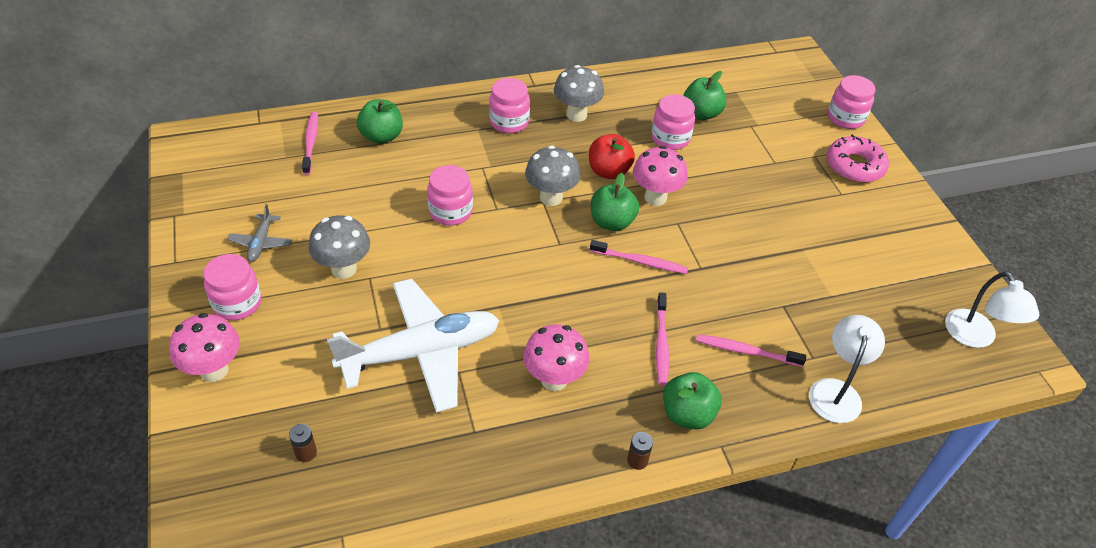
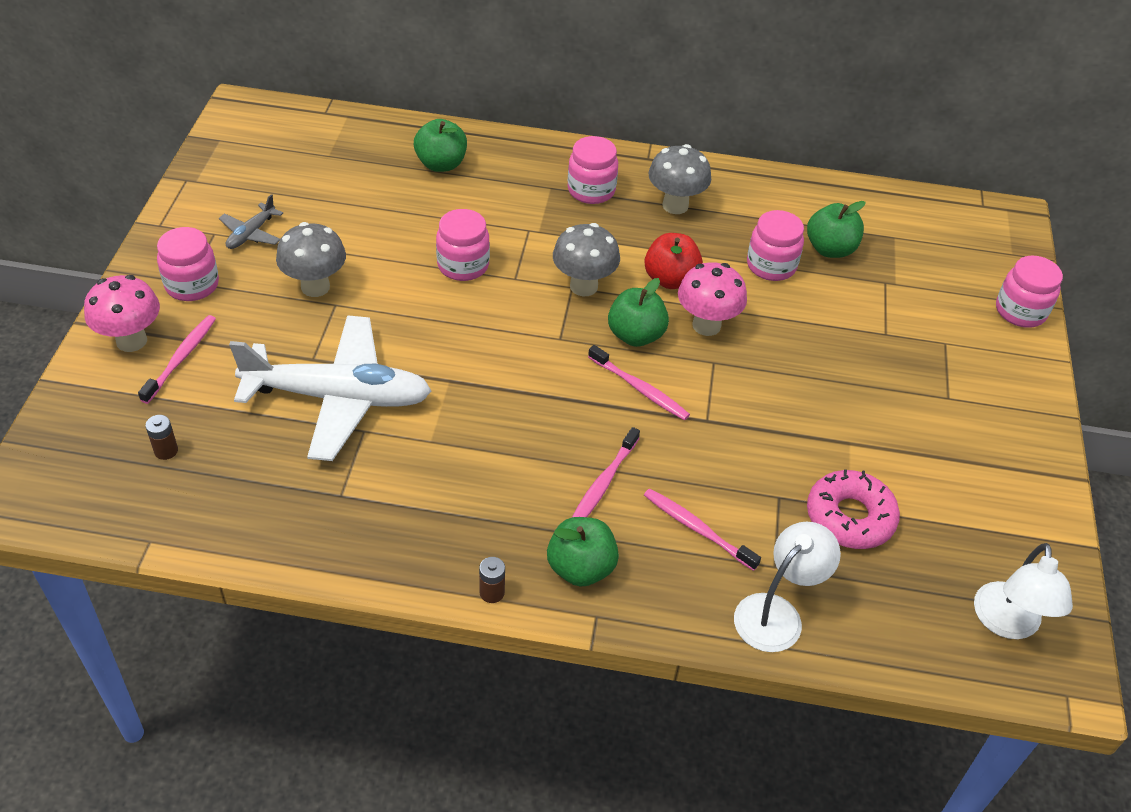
camera: 25 degrees right, 0 degrees up
pink toothbrush [302,112,318,175] -> pink toothbrush moved to [138,315,216,404]
pink mushroom [523,324,590,391] -> none
pink donut [827,134,889,183] -> pink donut moved to [807,469,900,549]

